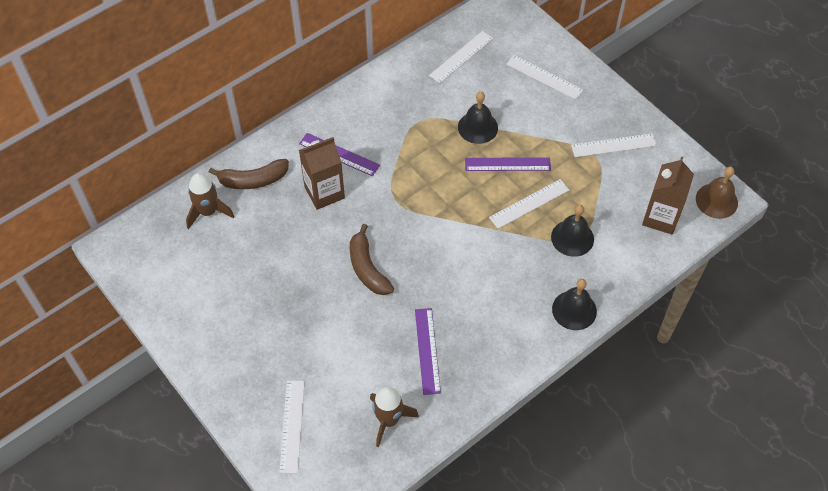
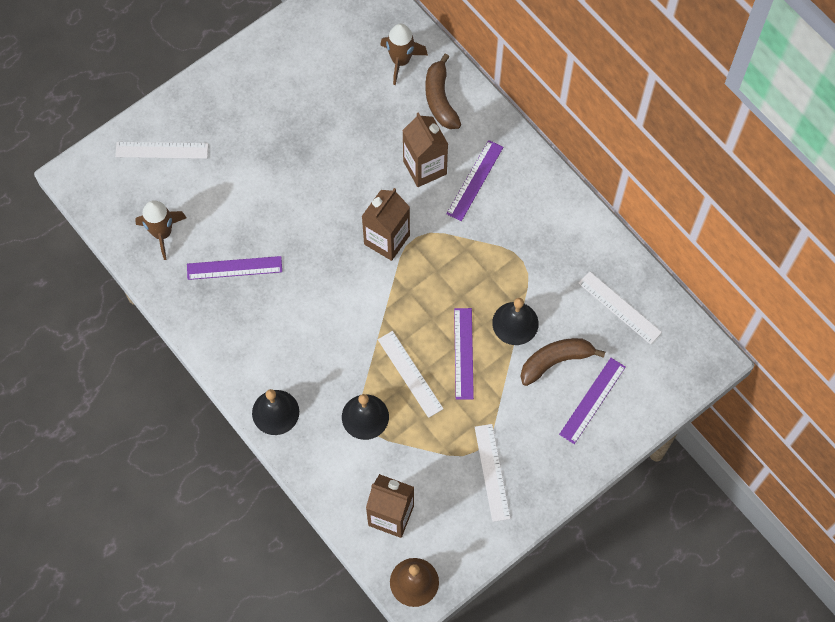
camera: 90 degrees right, 10 degrees up
brown banana [350,224,394,295] -> brown banana moved to [520,338,605,386]
white ruler [506,55,583,100] -> purple ruler [559,358,626,444]
none -> brown carton [362,188,410,261]

